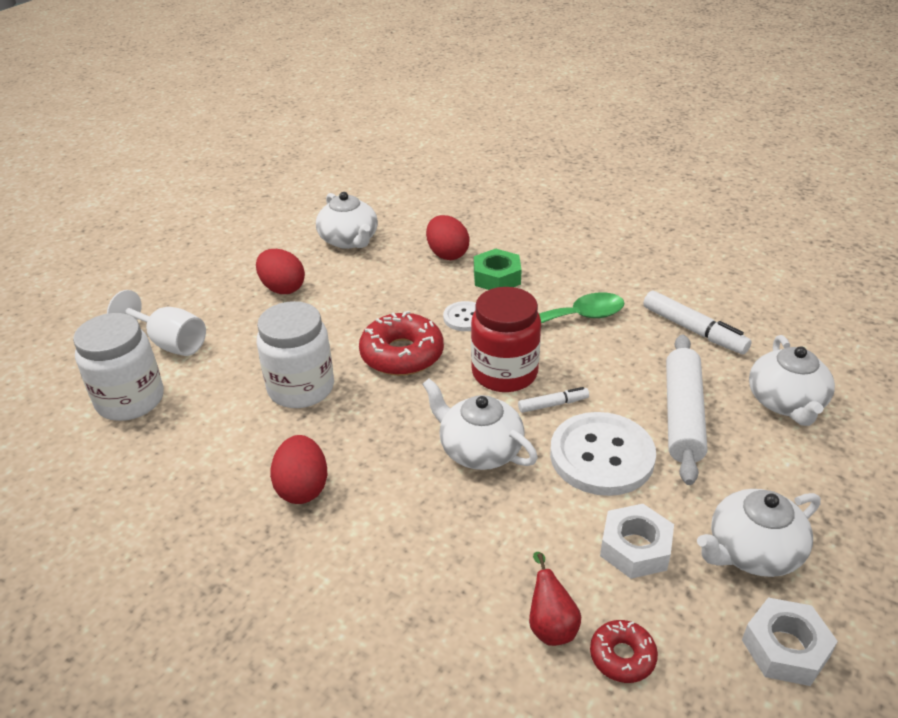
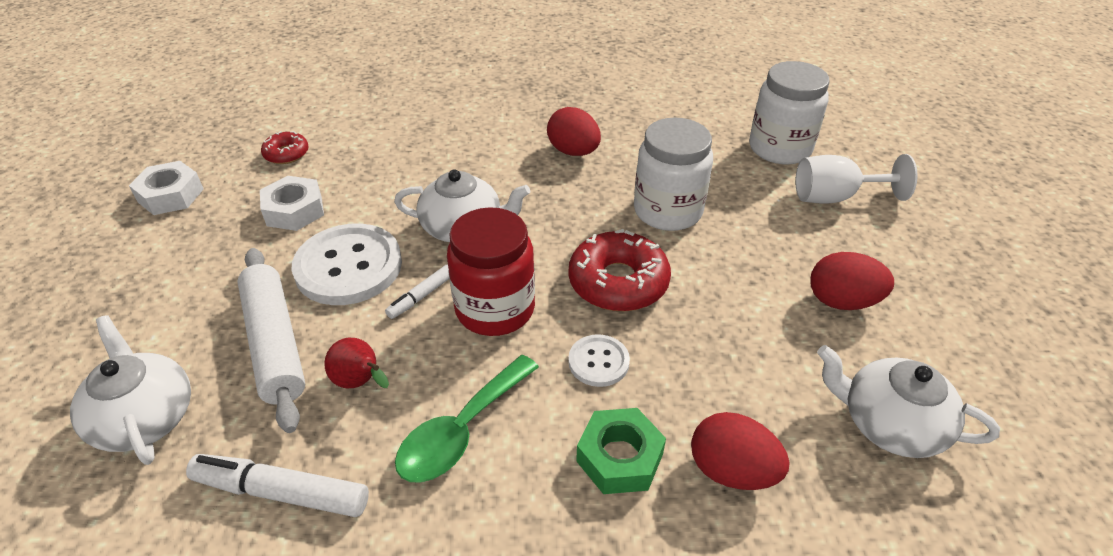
camera: 145 degrees right, 5 degrees up
red pear [529,552,581,646] -> red pear moved to [324,338,389,388]
white teapot [697,489,821,577] -> none

